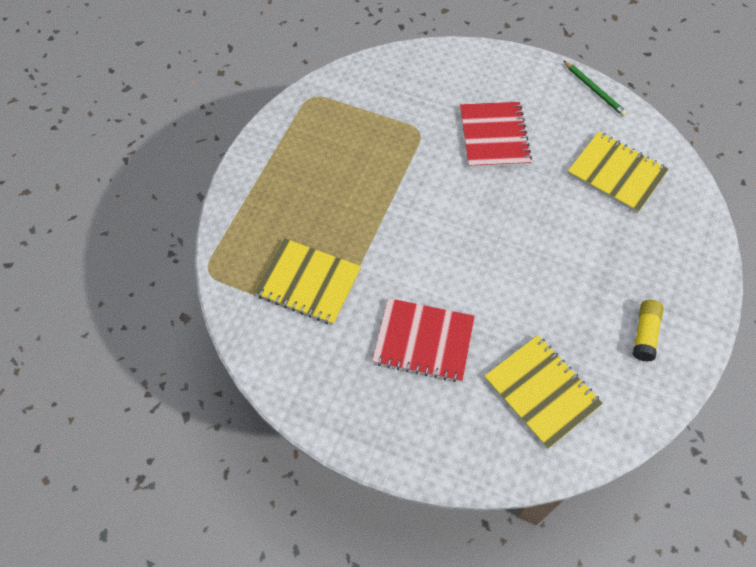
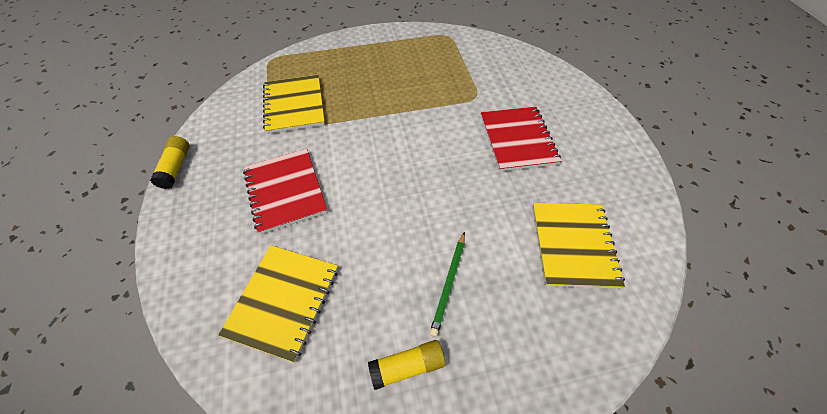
camera: 55 degrees right, 5 degrees down
red notebook [460,102,532,168] -> red notebook turned 60 degrees counterclockwise [481,107,561,171]
green pencil [563,60,627,117] -> green pencil moved to [430,232,465,337]
none -> yellow glue stick [150,136,190,189]

